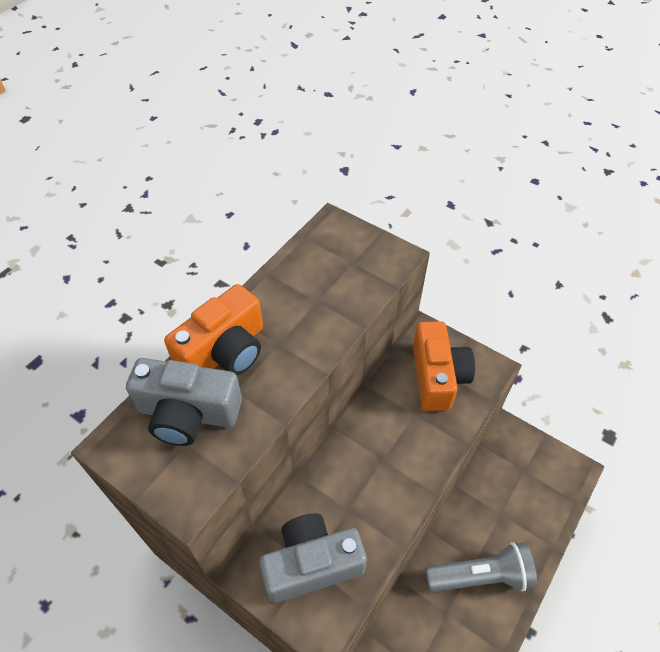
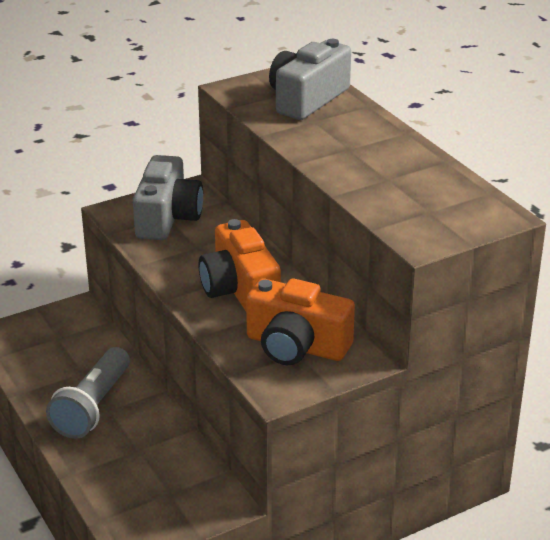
camera: 115 degrees right, 20 degrees down
orange camera [164,284,263,375] -> orange camera moved to [199,219,281,311]

